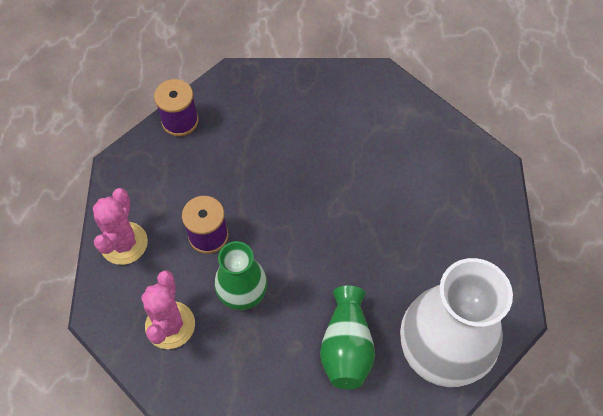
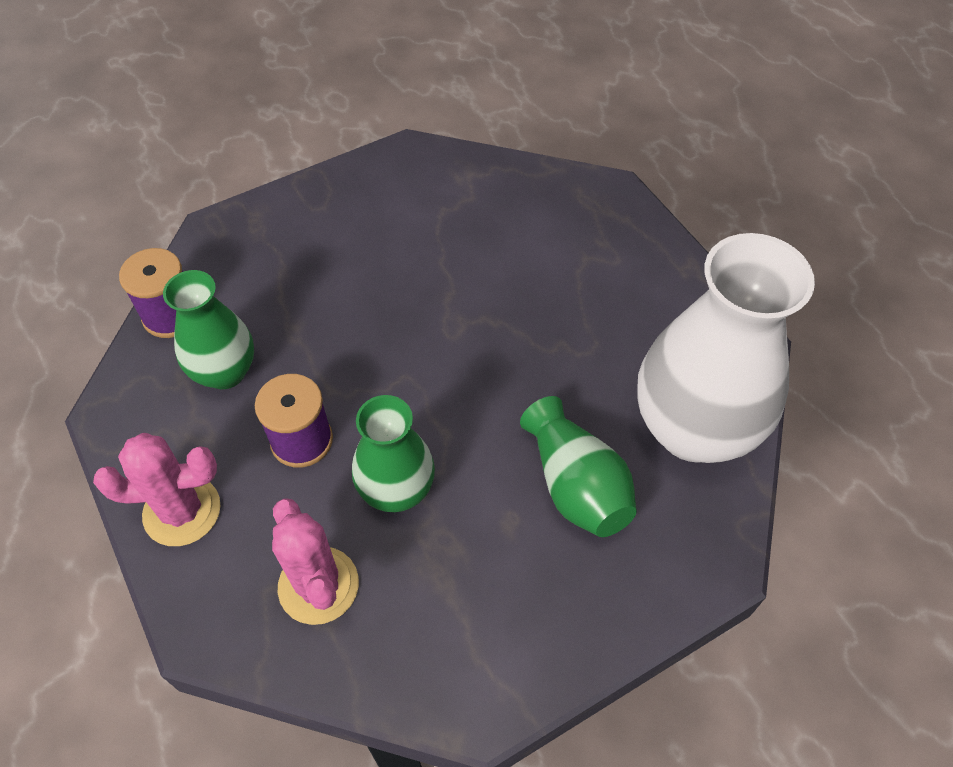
camera: 30 degrees left, 5 degrees down
pink cactus [93,188,148,265] -> pink cactus turned 75 degrees counterclockwise [93,433,221,546]
none -> green vase [163,270,254,389]

